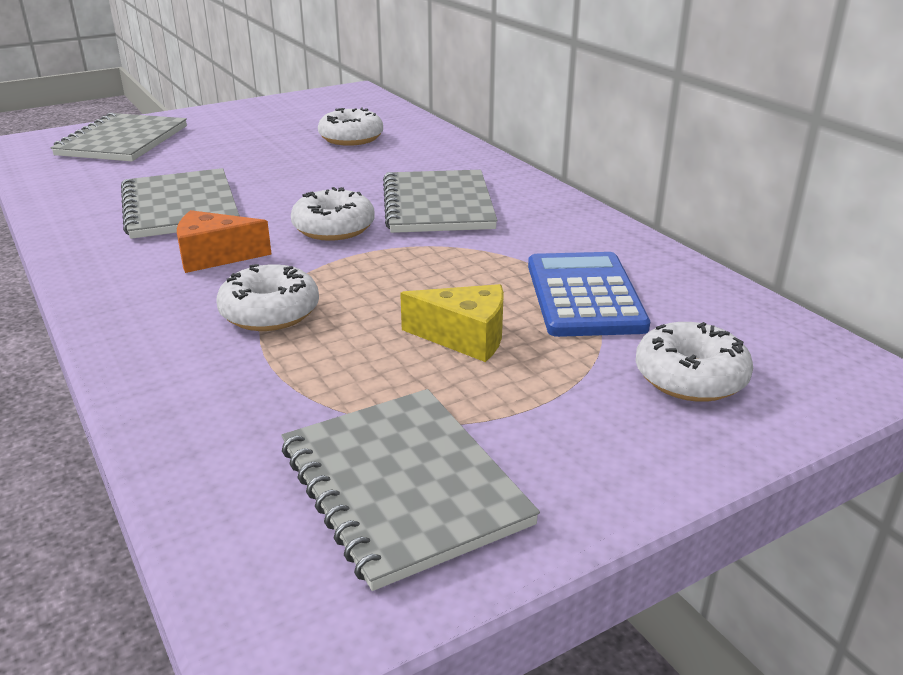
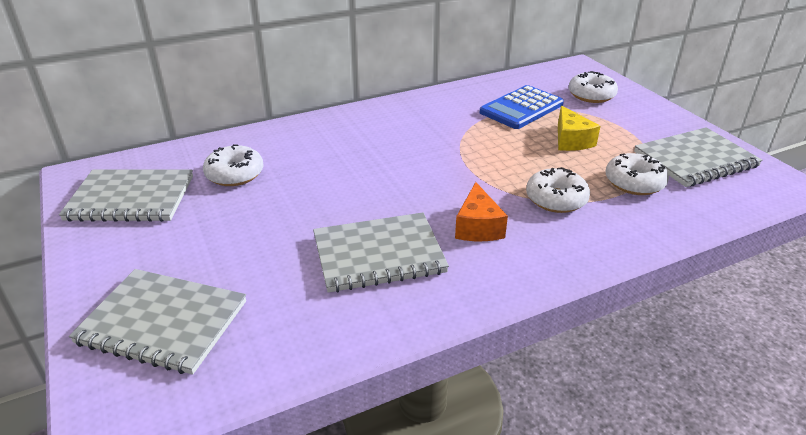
camera: 85 degrees left, 5 degrees up
white donut [291,187,375,241] -> white donut moved to [606,153,669,195]
grey notebook [383,170,498,233] -> grey notebook moved to [59,170,193,222]
yellow cheese [400,284,504,362] -> yellow cheese turned 150 degrees clockwise [558,106,600,151]
blue calculator [528,252,650,337] -> blue calculator turned 45 degrees counterclockwise [480,85,564,129]

